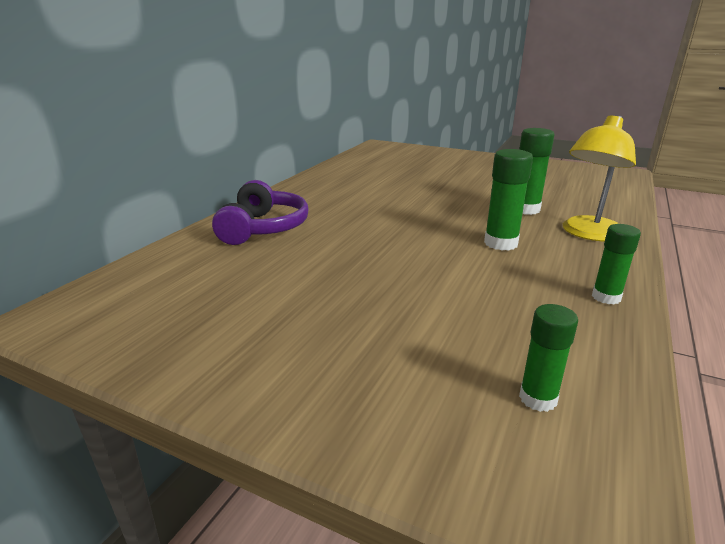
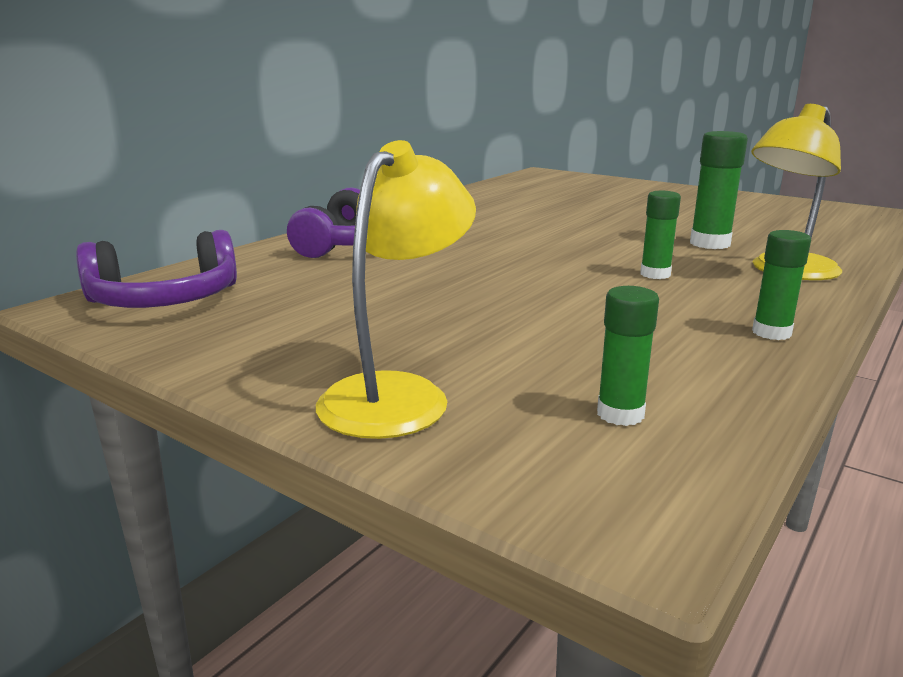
camera: 10 degrees right, 5 degrees down
green glue stick [484,149,533,251] -> green glue stick [640,191,681,279], size x0.66
none -> purple headphones [76,230,237,308]
none -> yellow lamp [316,140,476,439]

